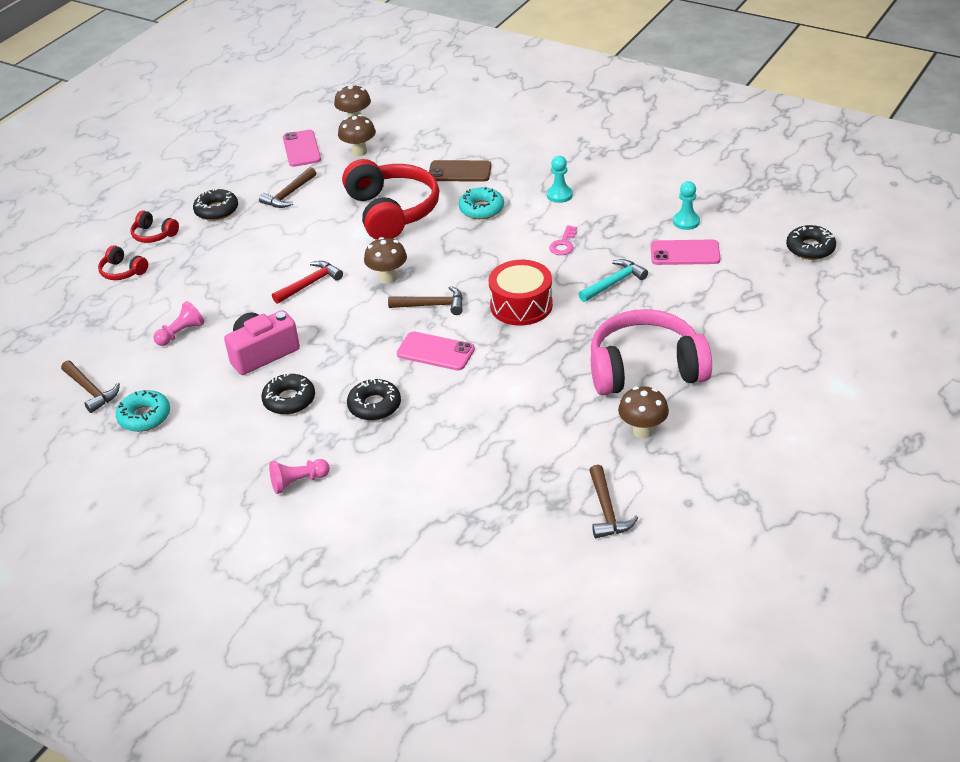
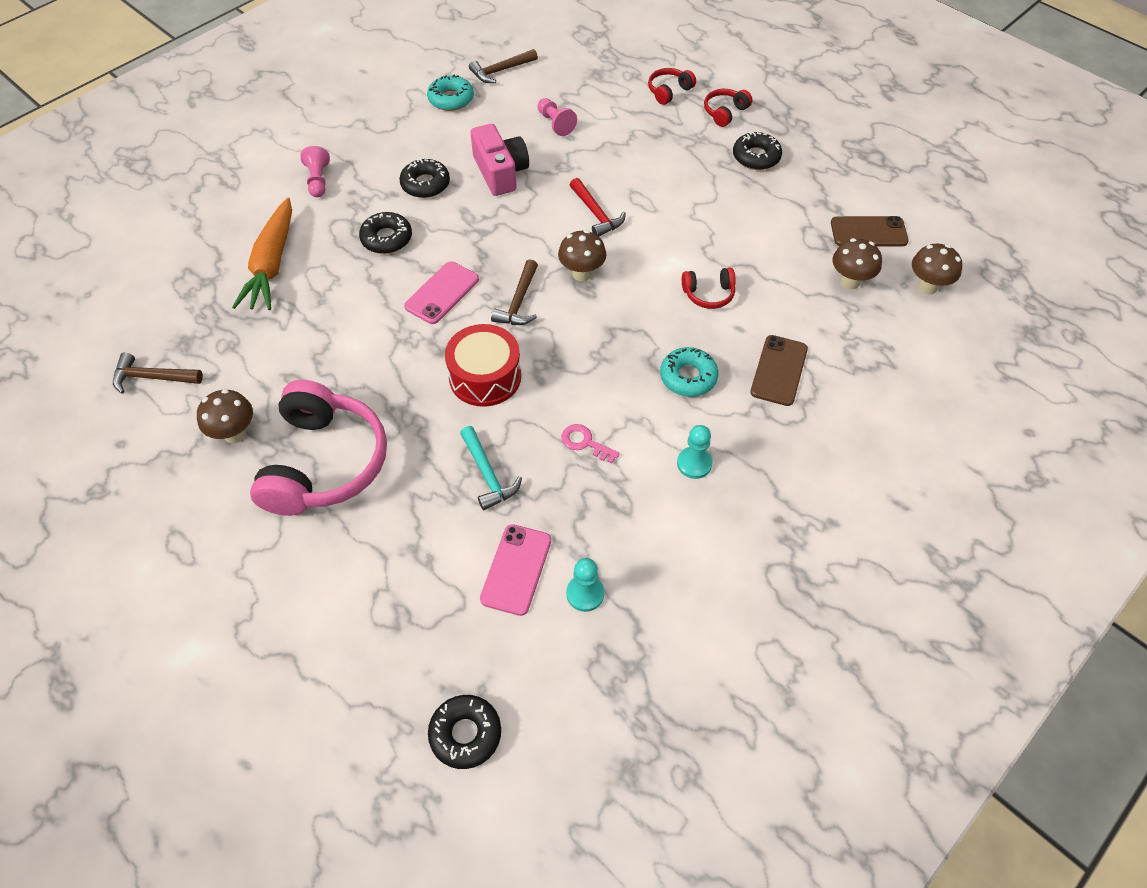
camera: 100 degrees right, 15 degrees up
brown hammer [259,167,316,208] -> none
pink phone [283,130,321,167] -> brown phone [831,216,909,247]
red headphones [342,159,439,240] -> red headphones [682,268,736,309], size x0.44
none -> orange carrot [232,198,292,310]

